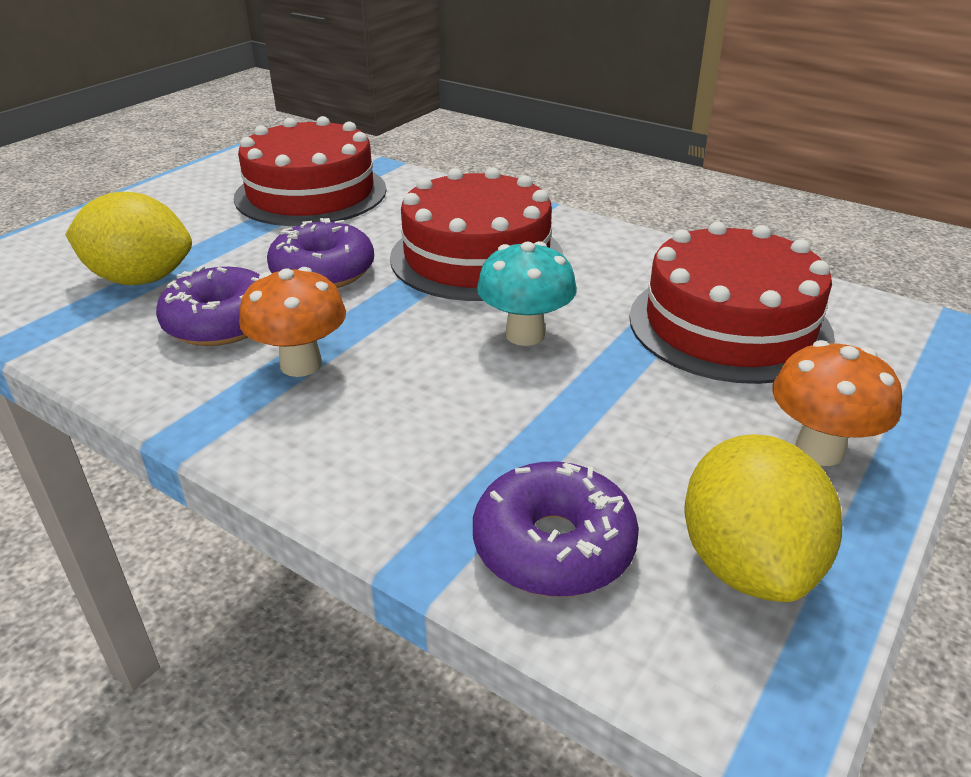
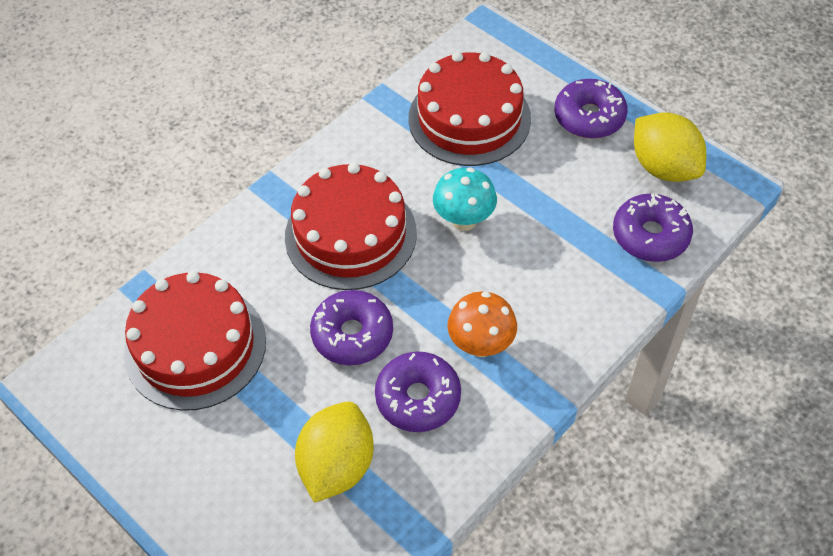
camera: 80 degrees left, 20 degrees up
yellow lemon [684,434,842,602] -> yellow lemon turned 45 degrees clockwise [634,112,706,182]
orange mushroom [772,340,902,466] -> purple donut [554,79,627,139]

